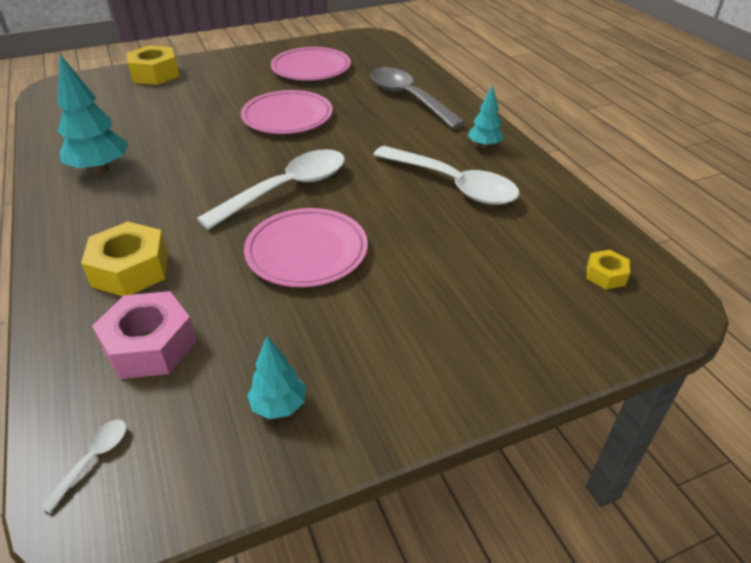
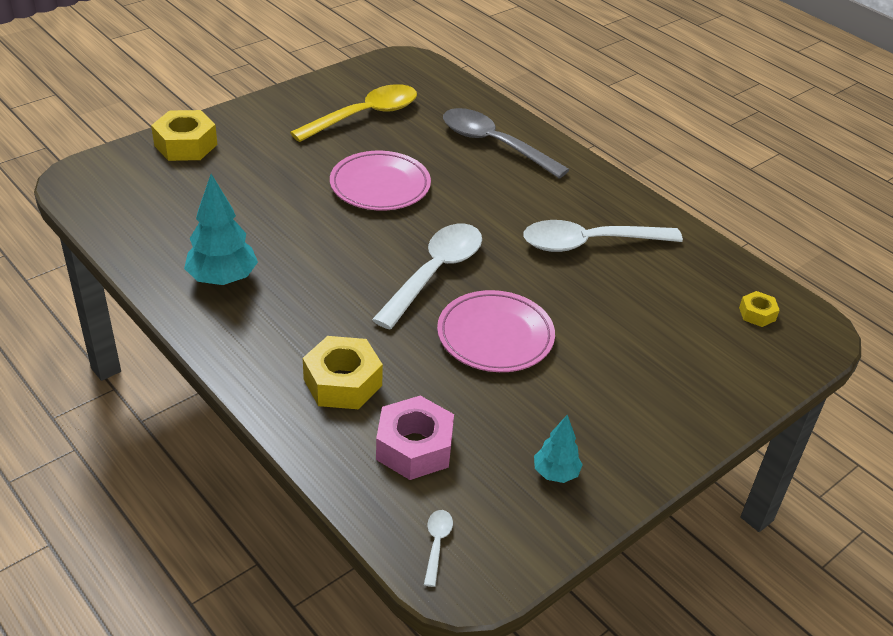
camera: 20 degrees left, 0 degrees up
pink plate [271,47,351,81] -> yellow spoon [290,84,417,142]
white spoon [373,146,520,205] -> white spoon turned 150 degrees clockwise [523,220,683,252]
turquoise tree [468,85,504,148] -> none

